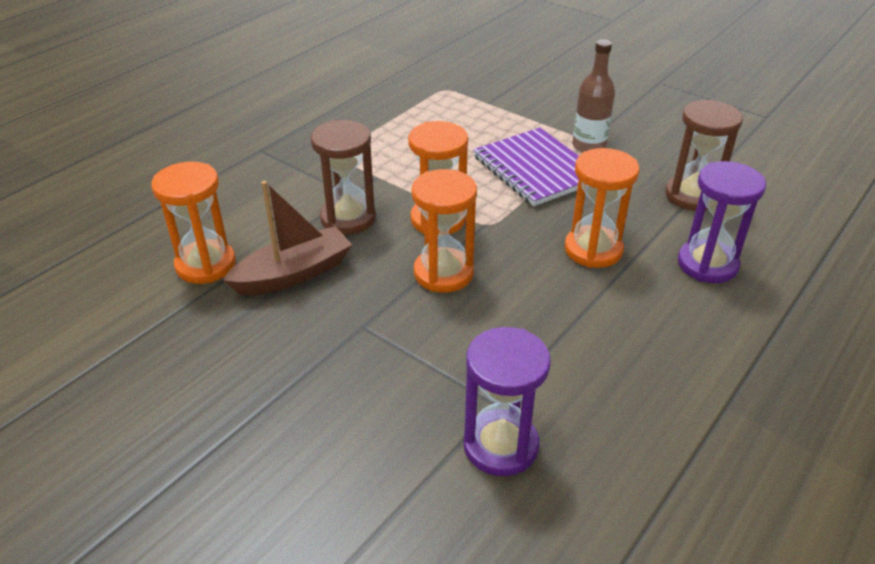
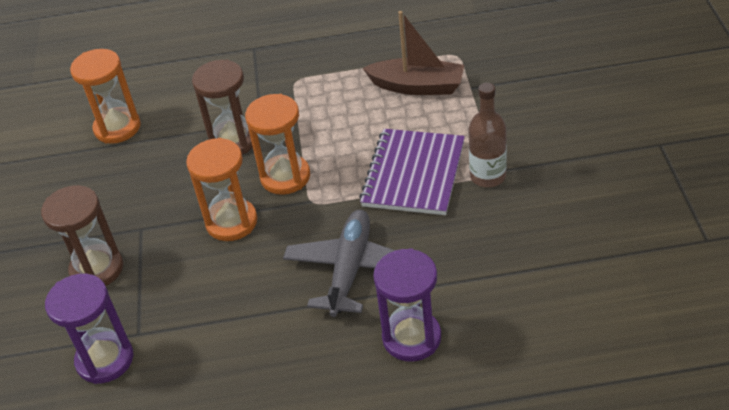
camera: 50 degrees right, 5 degrees up
brown boat [223,181,352,295] -> brown boat moved to [362,11,464,95]
orange hourglass [565,148,639,268] -> grey plane [283,210,395,317]
brown hourglass [665,99,743,211] -> brown hourglass moved to [41,185,123,286]

